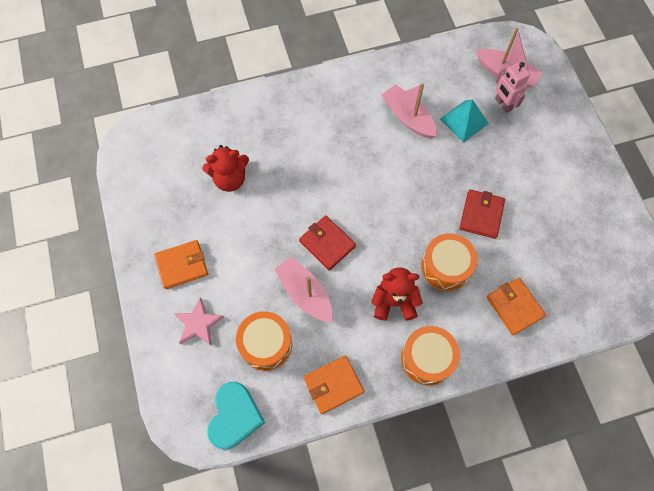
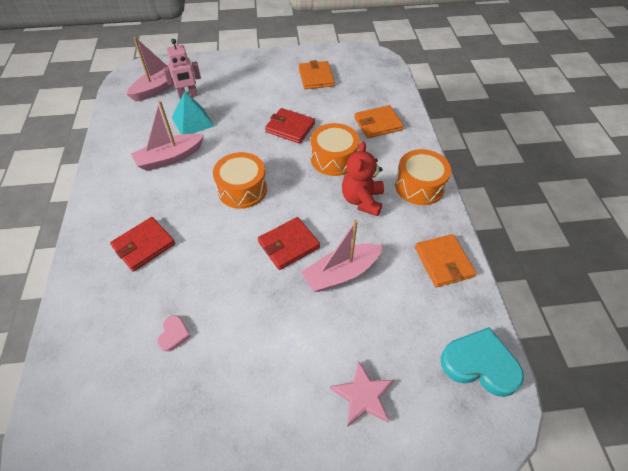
camera: 80 degrees left, 15 degrees down
orange wallet [154,240,208,289] -> orange wallet moved to [299,60,335,89]
red teddy bear [202,145,249,192] -> pink heart [157,315,191,352]
orange drum [236,311,292,371] -> orange drum moved to [213,152,267,209]
none -> red wallet [110,217,175,272]

